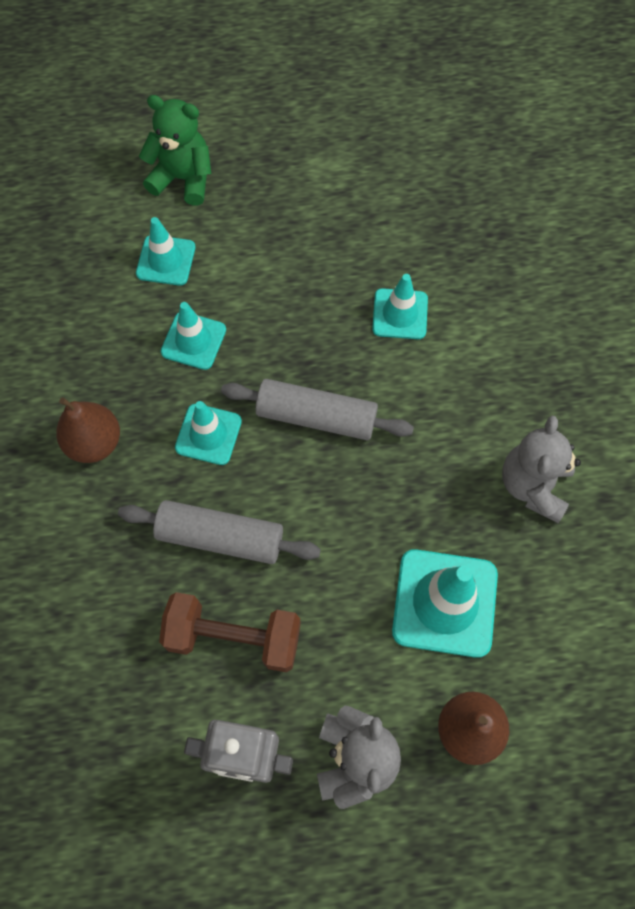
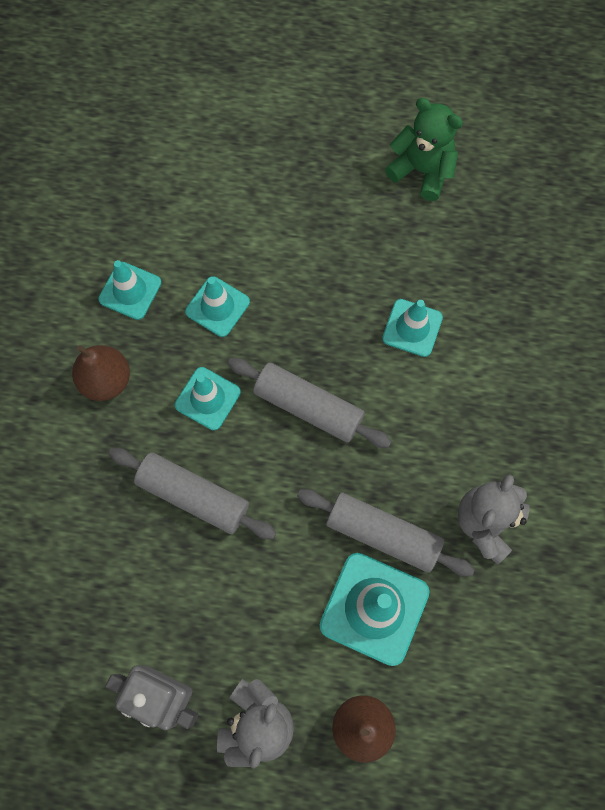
camera: 15 degrees right, 5 degrees up
turquoise traffic cone [136,217,195,286] -> turquoise traffic cone moved to [98,260,161,320]
green teddy bear [139,95,211,206] -> green teddy bear moved to [385,98,463,201]
brown dumbbell [159,592,301,672] -> none
none -> grey rolling pin [297,489,475,576]

